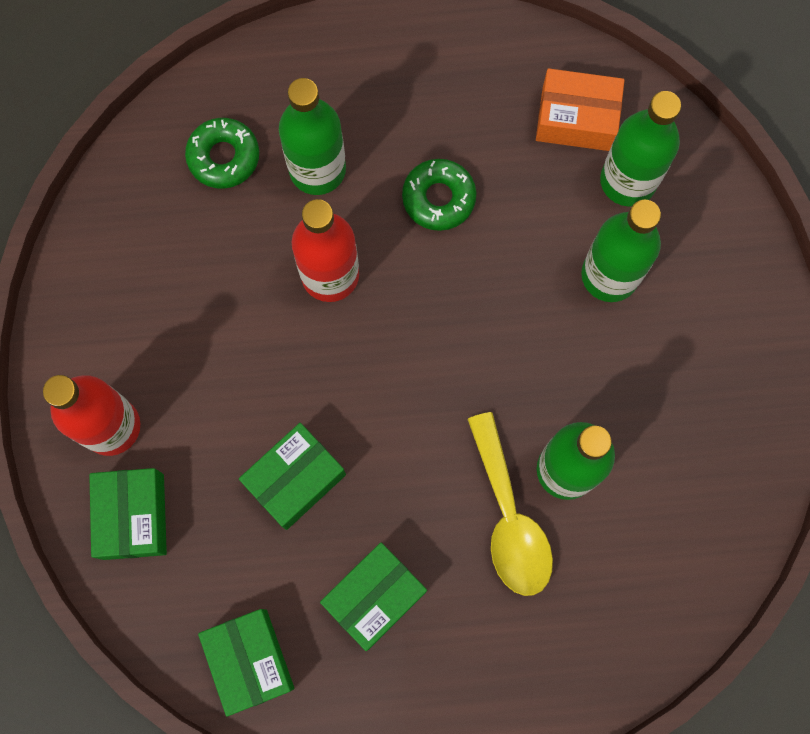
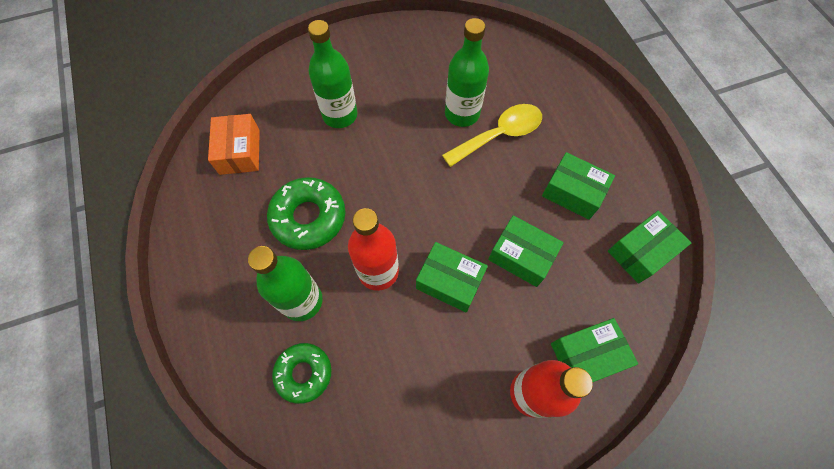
camera: 105 degrees left, 10 degrees down
green donut [402,159,476,231] -> green donut [267,177,345,250], size x1.51
green bottle [600,91,681,206] -> none
none -> green box [416,242,488,313]

